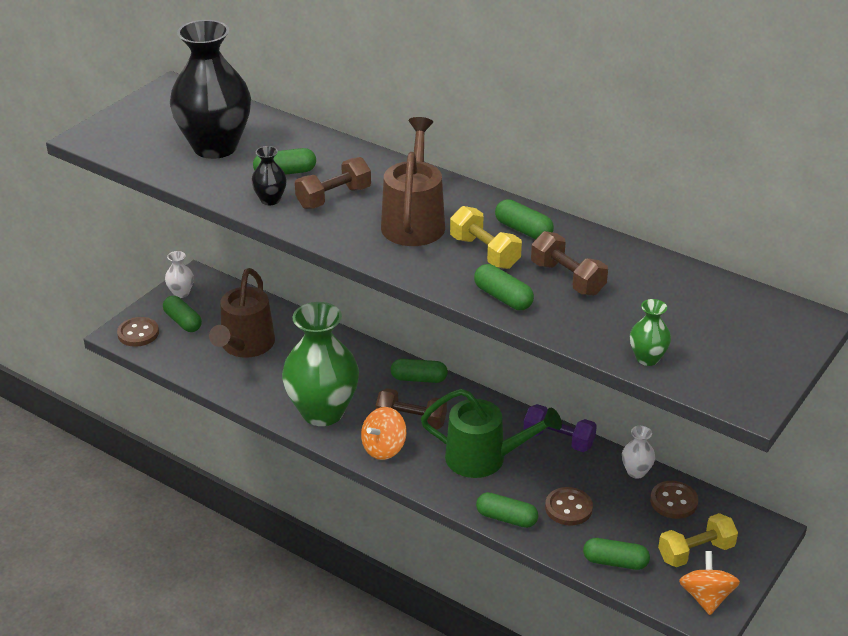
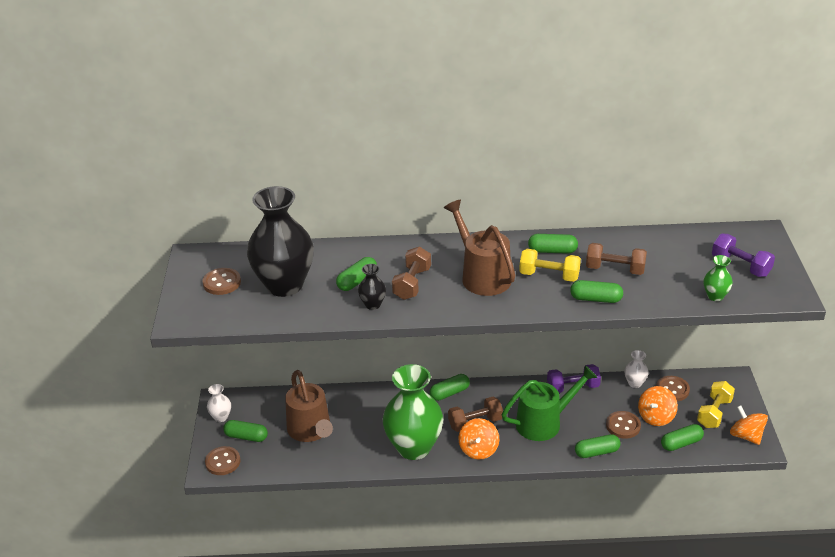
camera: 35 degrees left, 0 degrees up
none -> brown button [202,268,241,295]
none -> orange spinning top [638,386,678,426]
none -> purple dumbbell [712,233,775,277]

